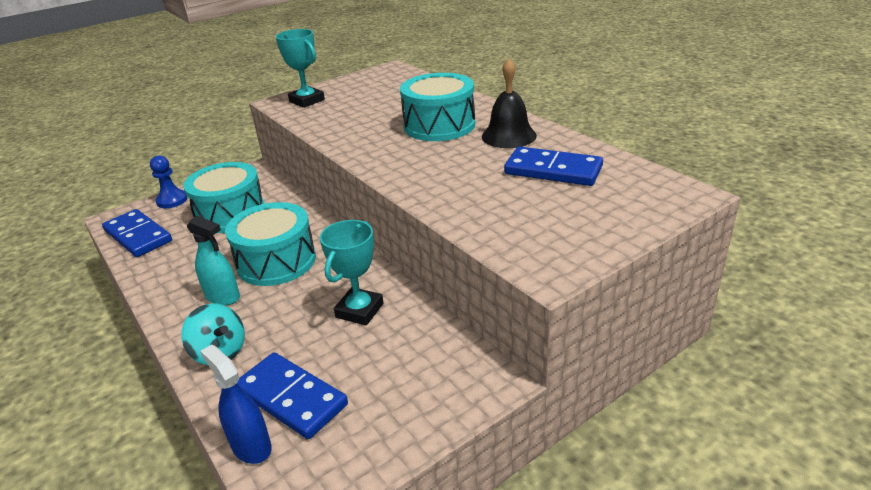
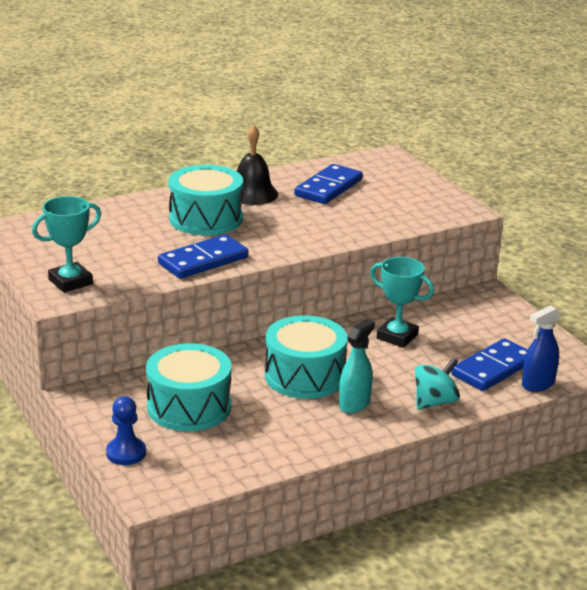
camera: 85 degrees left, 5 degrees down
blue domino [102,209,172,257] -> blue domino moved to [158,234,248,279]

